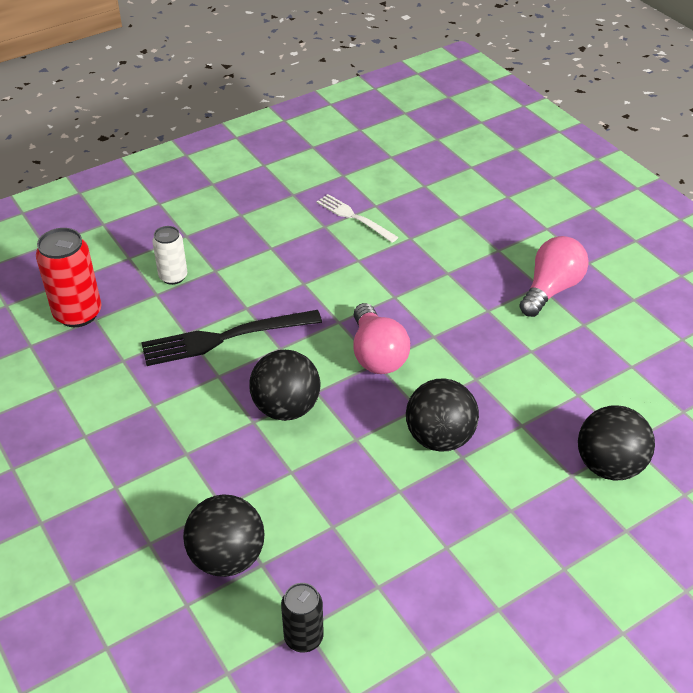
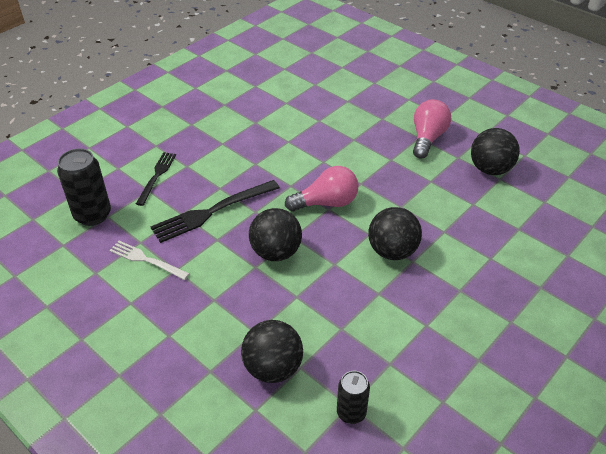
camera: 15 degrees left, 0 degrees up
red can [36,228,101,327] -> black can [57,148,111,226]
white can [152,226,187,285] -> black fork [136,152,176,206]
white fork [316,194,398,242] -> white fork moved to [109,241,190,280]
pink light bulb [353,303,410,374] -> pink light bulb turned 75 degrees counterclockwise [285,166,358,211]
black ball [578,405,655,480] -> black ball moved to [471,128,520,175]

